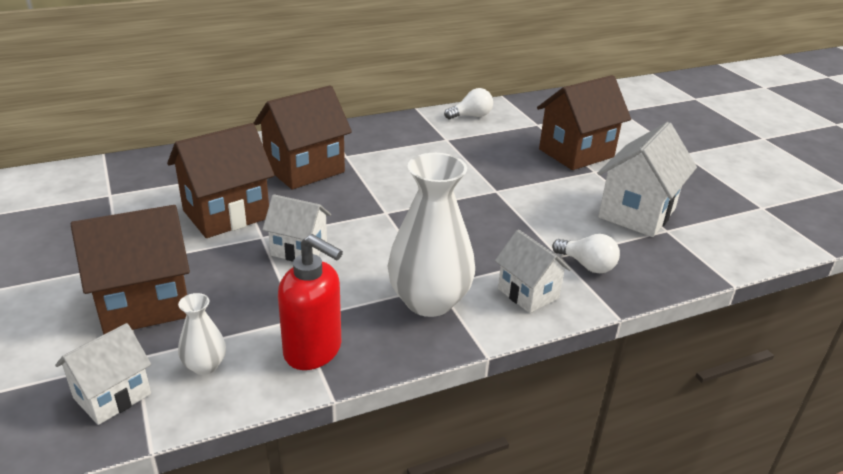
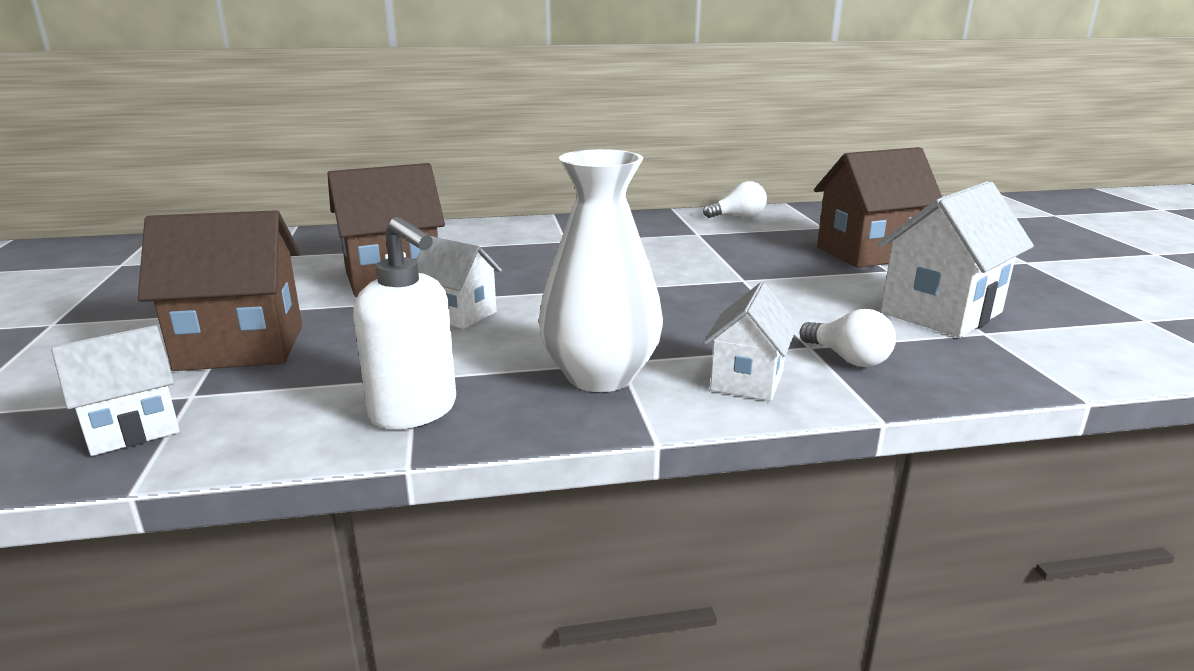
camera: 15 degrees right, 10 degrees down
white vase [178,293,226,375] -> none
brown house [253,85,352,189] -> none
red soap dispenser [278,234,343,370] -> white soap dispenser [353,217,456,429]
white house [495,230,571,313] -> white house turned 45 degrees clockwise [703,282,798,401]

